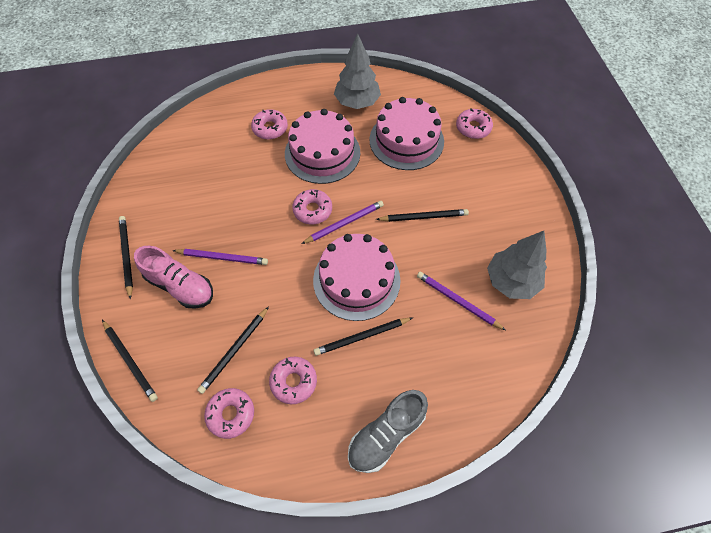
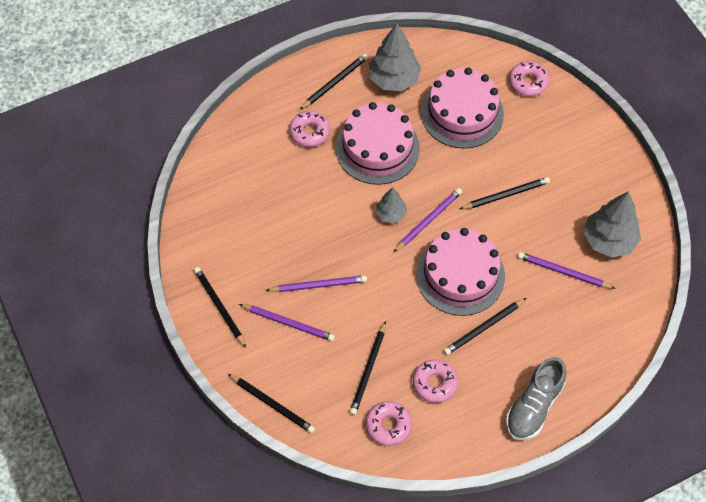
camera: 15 degrees left, 0 degrees up
pink shoe [134,246,213,309] -> purple pencil [239,304,335,341]
pink donut [292,189,332,224] -> grey tree [376,187,407,223]
none -> black pencil [299,54,368,110]

